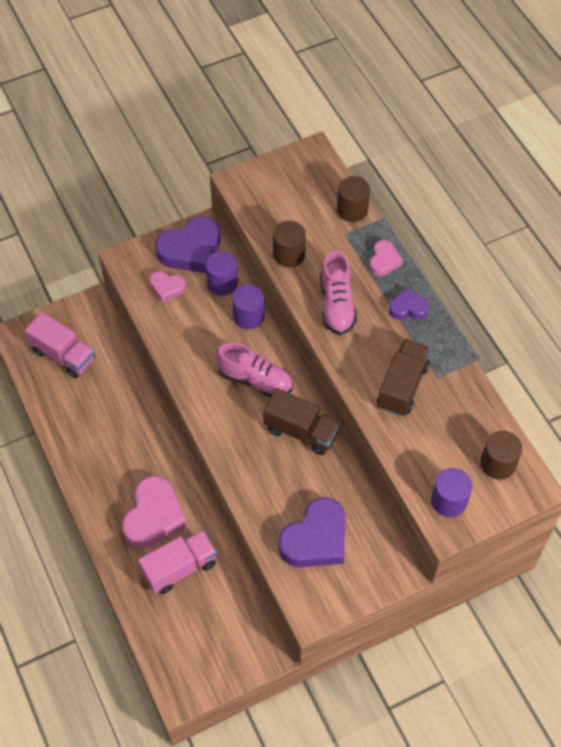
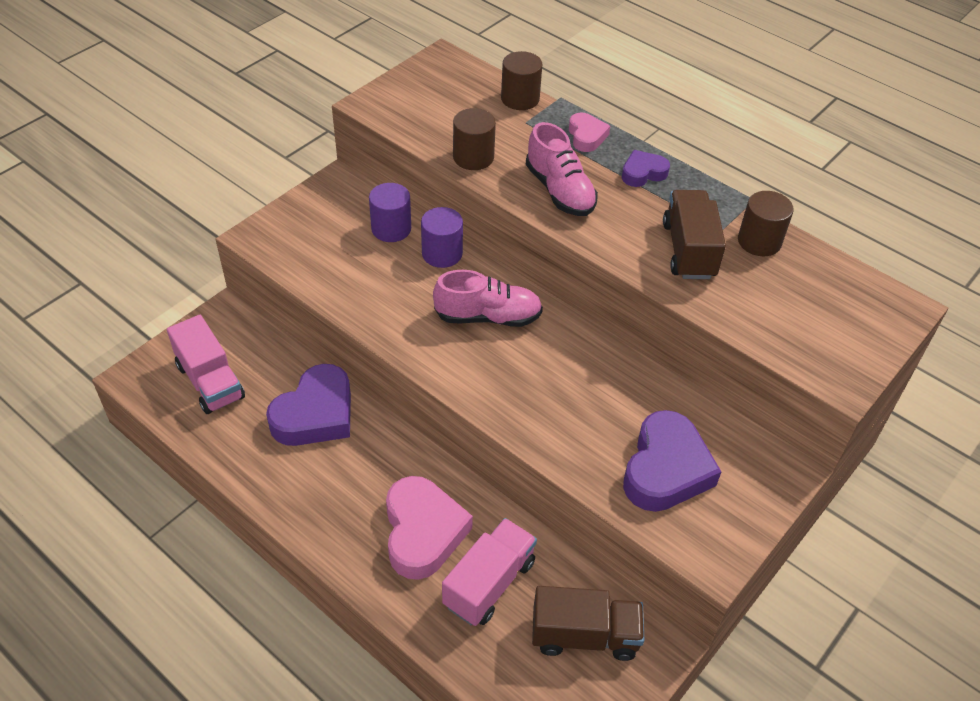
camera: 25 degrees left, 10 degrees down
pink truck [25,312,95,378] -> pink truck turned 45 degrees clockwise [167,315,245,414]
pink heart [149,271,186,302] -> none
purple heart [155,216,220,273] -> purple heart moved to [266,364,351,446]
brown truck [263,388,340,455] -> brown truck moved to [532,586,644,661]
purple cylinder [431,468,472,517] -> none
brown cylinder [480,431,522,480] -> brown cylinder moved to [738,191,794,256]

